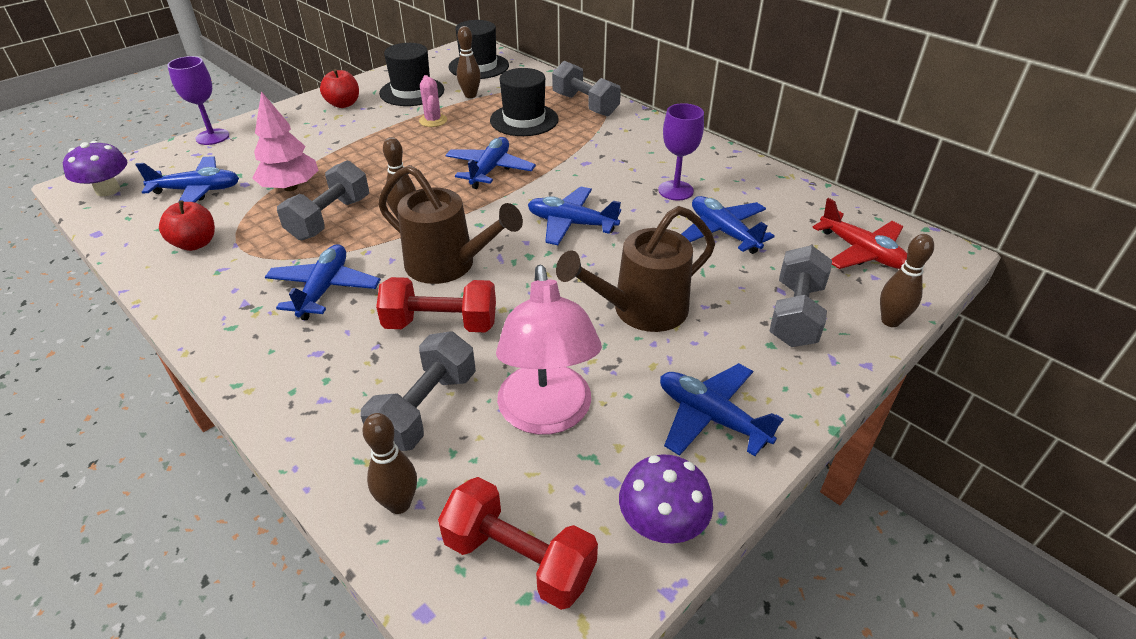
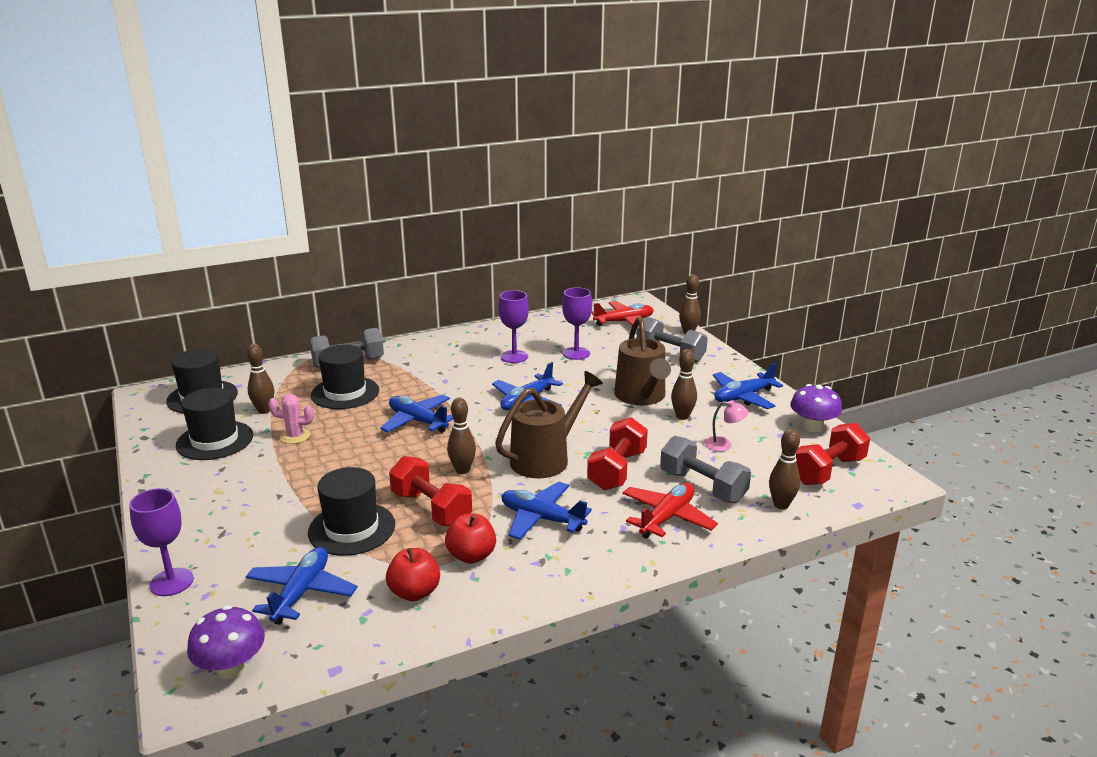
camera: 70 degrees left, 15 degrees down
pink tree [252,91,318,191] -> black hat [308,467,395,556]
grey dumbbell [277,160,369,240] -> red dumbbell [389,456,472,526]
red apple [320,69,359,108] -> red apple moved to [445,514,496,564]
pink lamp [496,265,602,435] -> pink lamp [704,400,749,451], size x0.43
blue plane [682,196,775,254] -> purple goblet [562,287,592,360]
none -> red plane [622,483,718,539]
none -> brown bowling pin [671,349,697,420]

